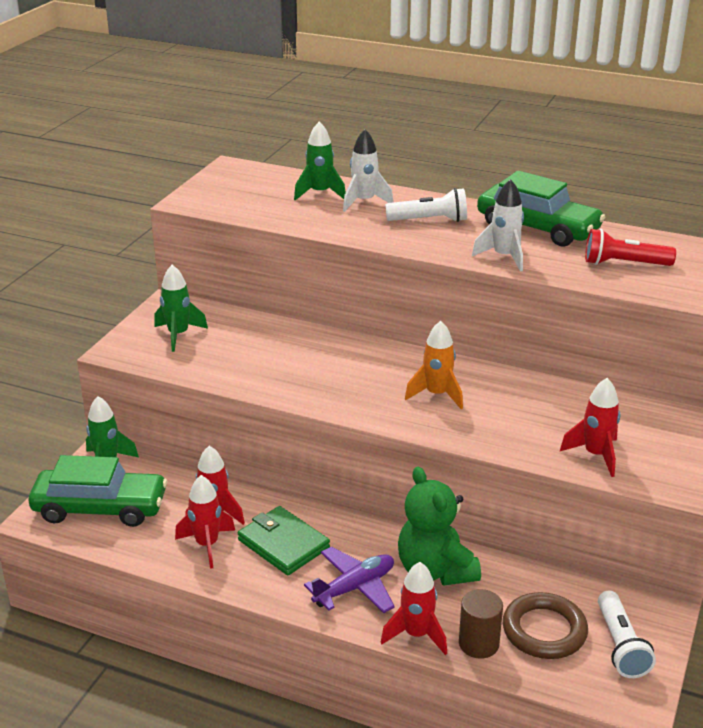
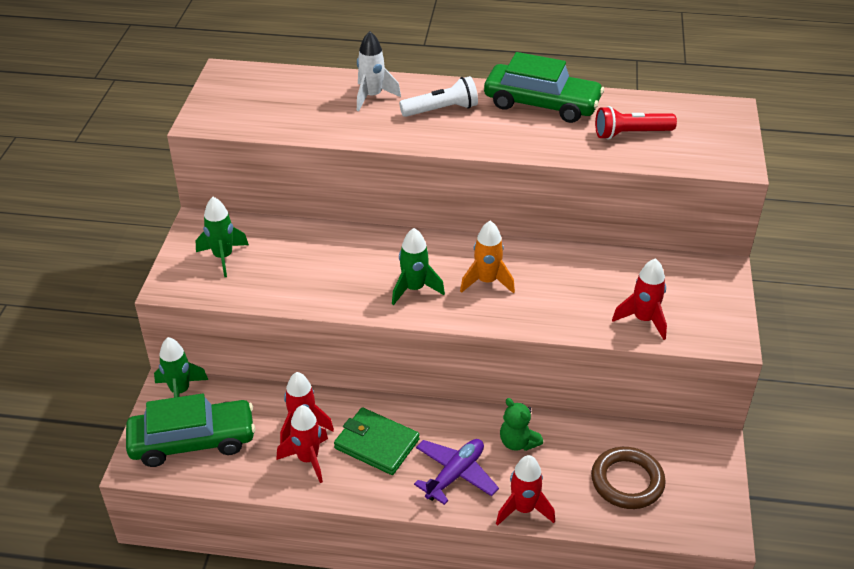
camera: 15 degrees left, 10 degrees up
green rocket [294,122,346,200] -> green rocket moved to [392,228,445,305]
green teddy bear [398,467,481,586] -> green teddy bear [500,398,543,451], size x0.58
brown cylinder [459,589,503,659] -> none
white rocket [472,179,524,272] -> none
white flashlight [598,590,656,678] -> none

